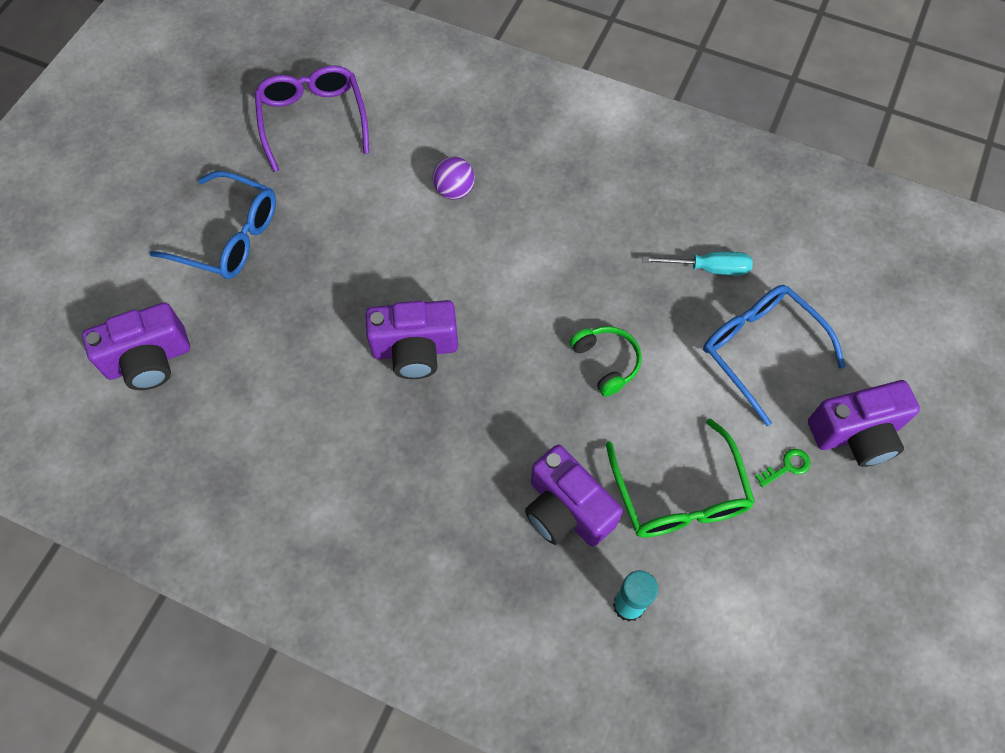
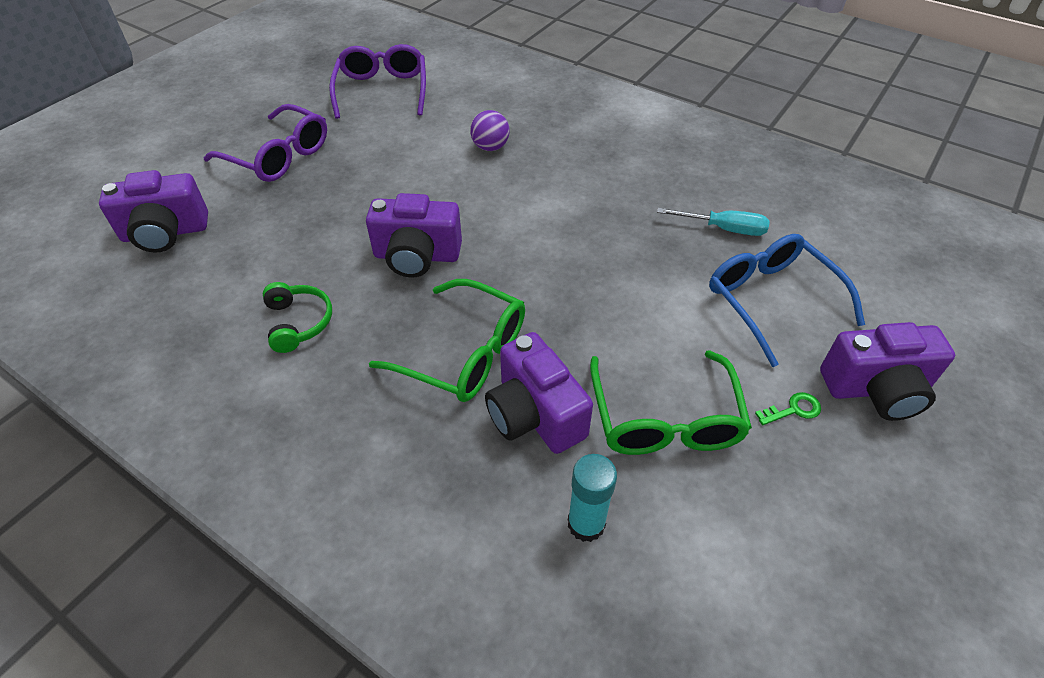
camera: 10 degrees right, 15 degrees down
blue glasses [150,171,276,279] -> purple glasses [203,104,327,182]
green headphones [570,326,642,397] -> green headphones moved to [263,282,332,353]
none -> green glasses [369,279,525,402]

